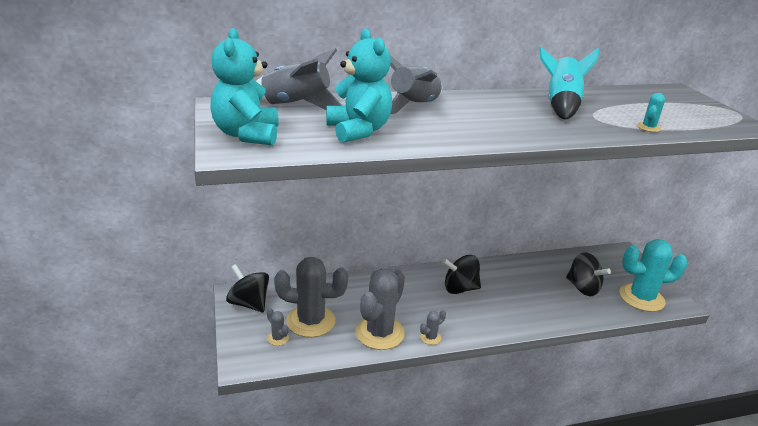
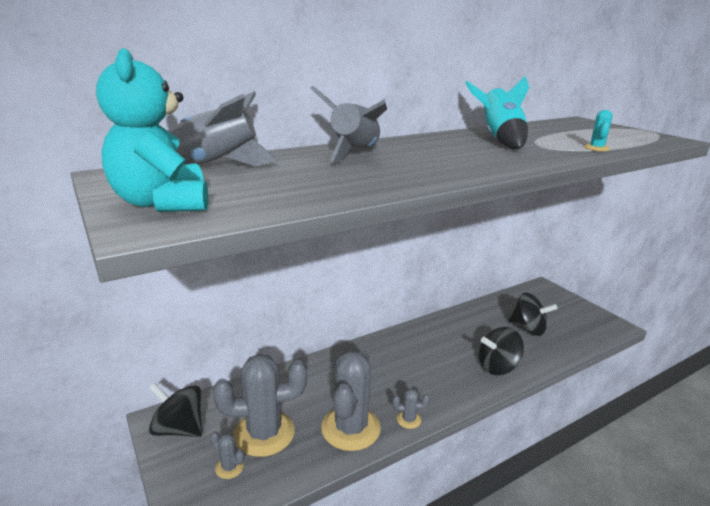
camera: 15 degrees left, 5 degrees down
turquoise teddy bear [326,29,392,143] -> none
grey cactus [420,310,446,345] -> grey cactus turned 60 degrees clockwise [392,388,430,429]
black spinning top [442,255,481,294] -> black spinning top moved to [479,327,524,375]
turquoise cactus [619,239,688,312] -> none

